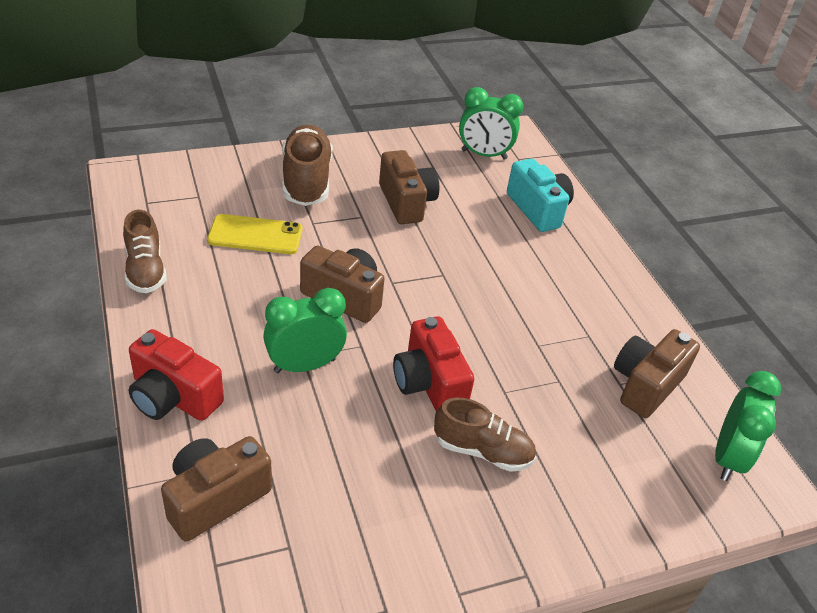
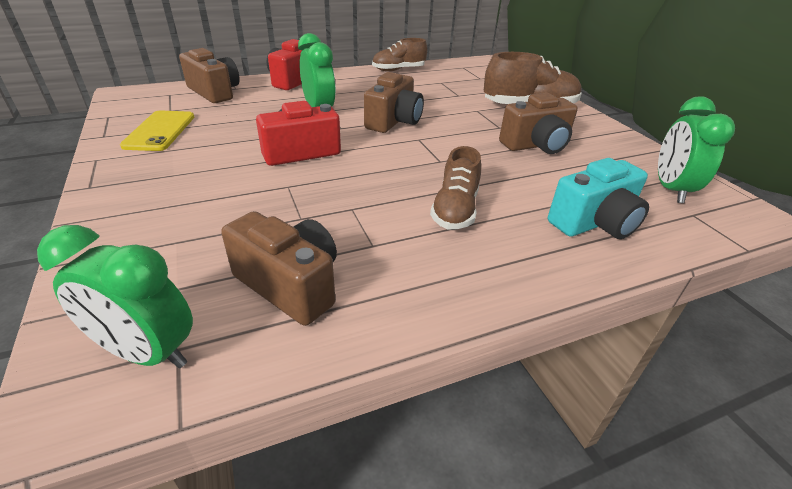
camera: 90 degrees right, 5 degrees down
yellow phone [207,214,303,254] -> yellow phone moved to [120,110,194,151]
brown shoe [434,397,536,472] -> brown shoe moved to [430,146,481,229]

